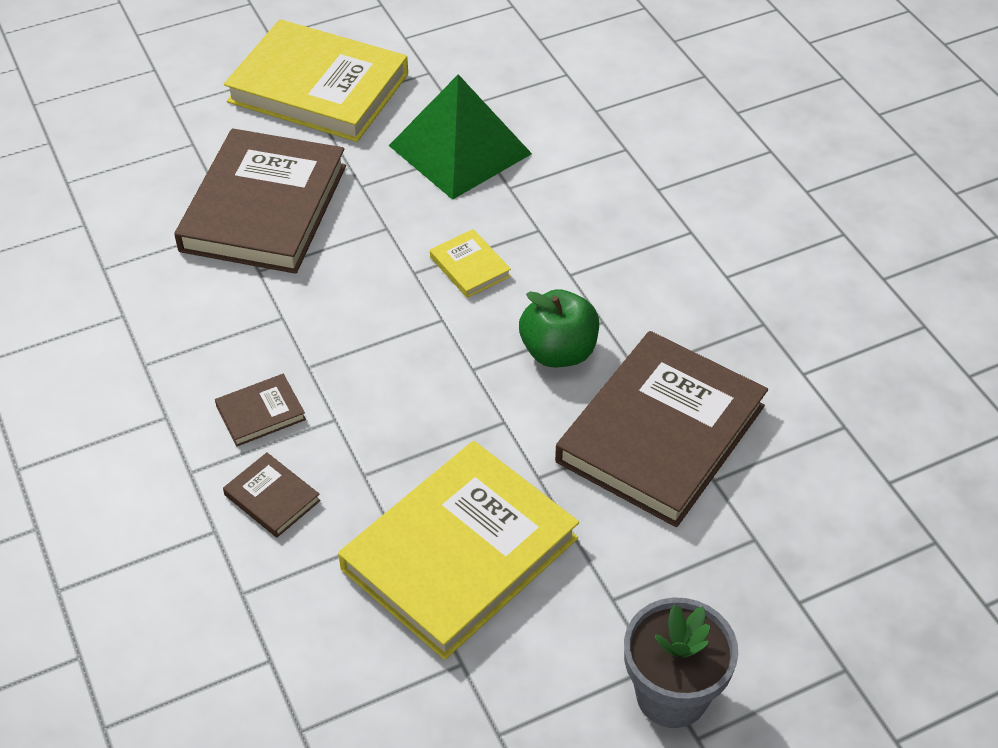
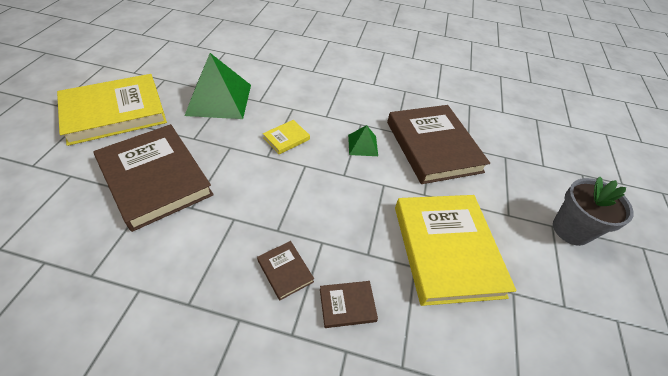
camera: 55 degrees left, 0 degrees up
brown book [215,374,306,447] -> brown book turned 45 degrees counterclockwise [257,241,314,300]
yellow book [430,229,511,298] -> yellow book turned 45 degrees counterclockwise [263,120,310,154]
green apple [519,289,599,367] -> green pyramid [348,125,378,156]

